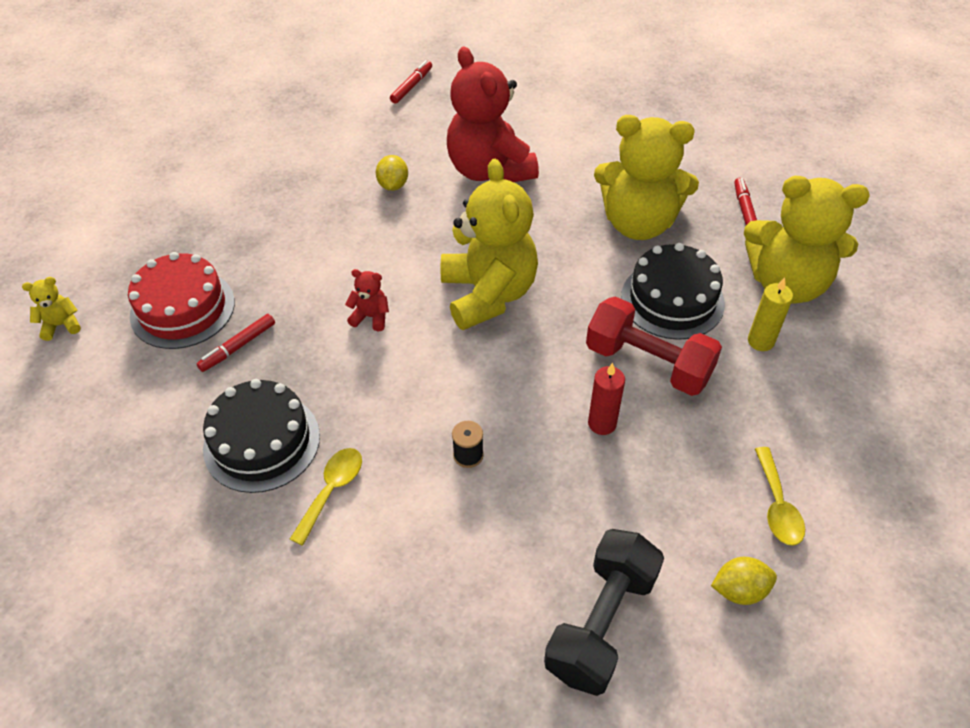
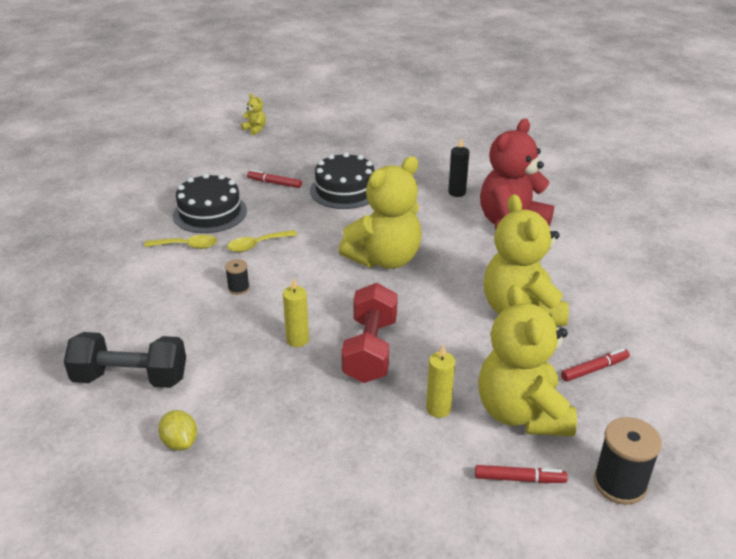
camera: 65 degrees right, 15 degrees down
red cake [128,252,235,349] -> none
red teddy bear [345,269,389,331] -> none
yellow lemon [376,155,408,191] -> black candle [448,138,469,197]
red marker [390,60,432,104] -> red marker moved to [475,465,568,483]
red candle [588,363,625,435] -> yellow candle [283,277,309,347]
black cake [621,243,725,340] -> black cake moved to [310,152,375,209]
yellow spoon [755,447,805,546] -> yellow spoon moved to [227,230,297,252]
none -> black spool [594,417,662,505]

